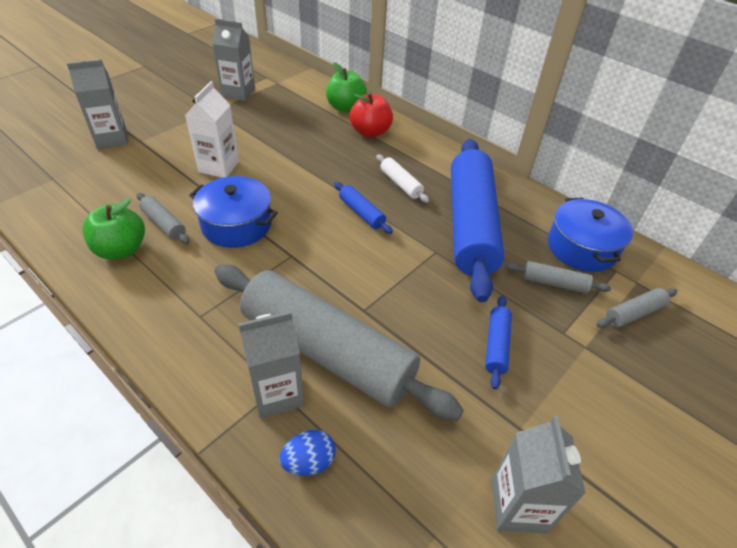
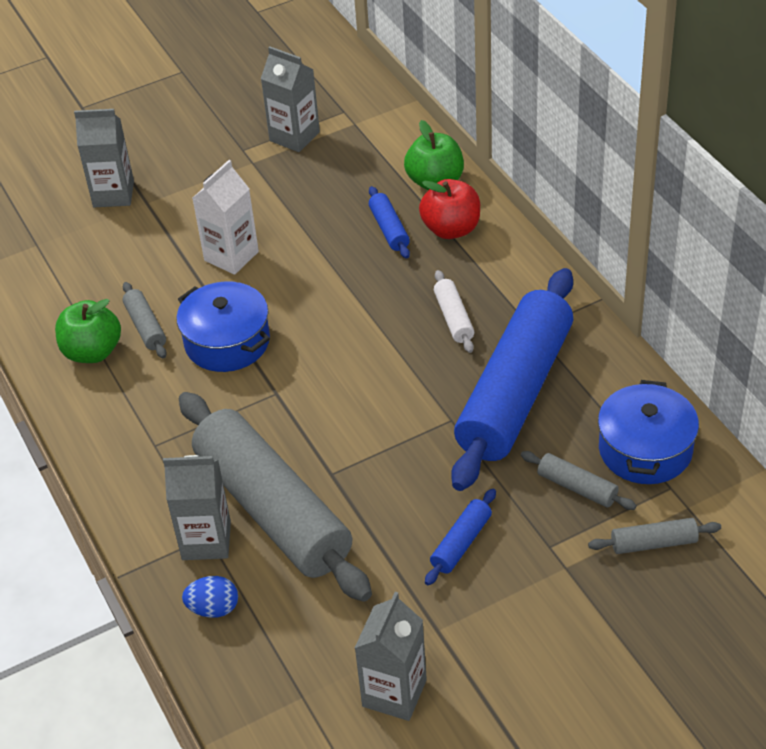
camera: 25 degrees right, 0 degrees up
blue rolling pin [334,182,393,234] -> blue rolling pin moved to [369,186,410,259]

